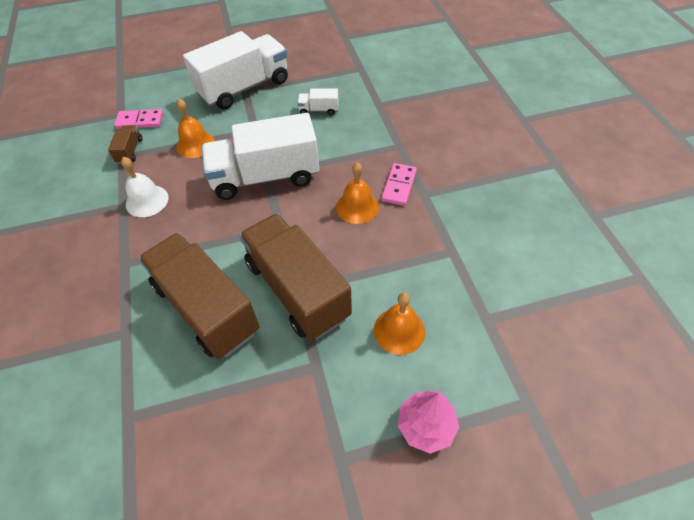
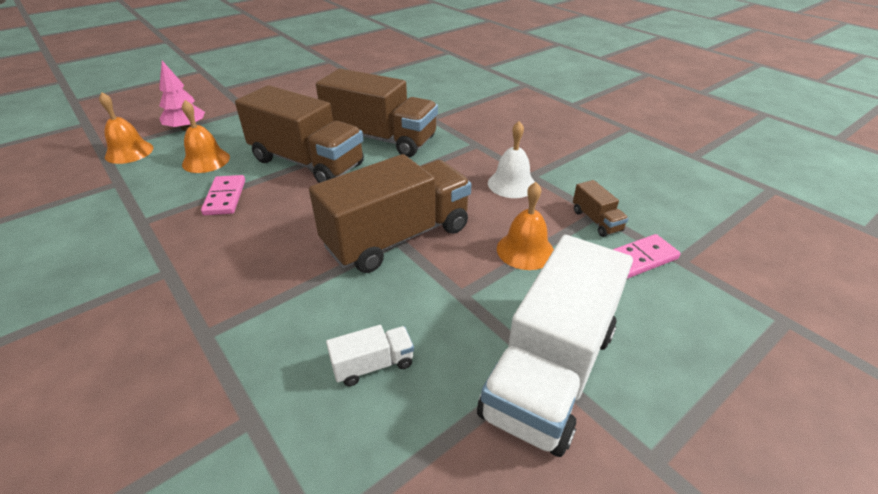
camera: 155 degrees right, 15 degrees down
white truck [202,113,319,200] -> brown truck [309,154,472,273]
orange bell [336,162,379,224] -> orange bell moved to [99,92,153,164]
pink domino [381,163,417,206] -> pink domino moved to [201,175,245,215]

